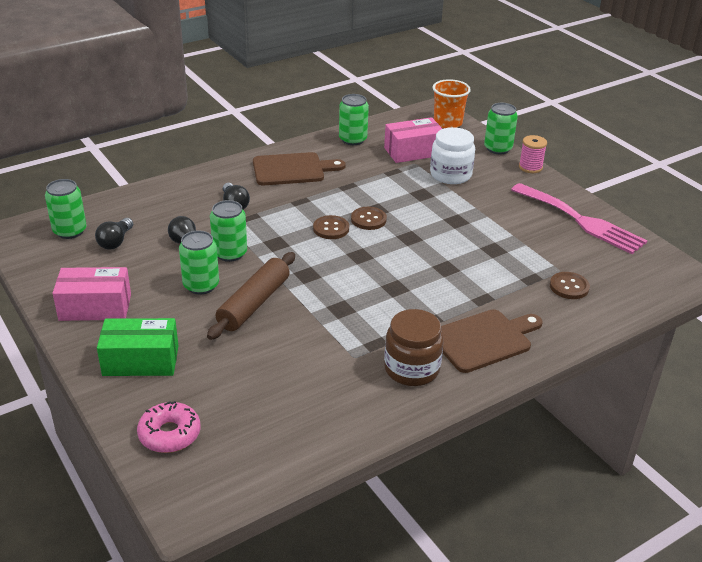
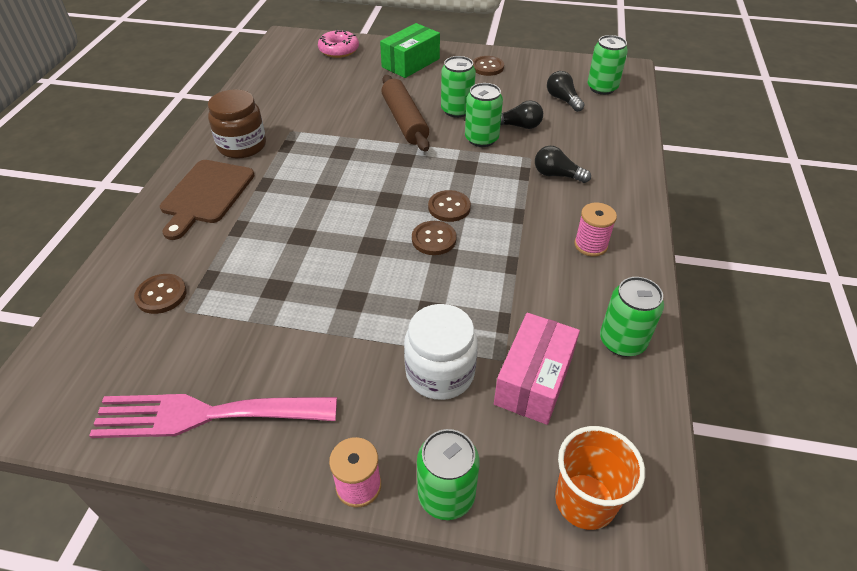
camera: 135 degrees right, 10 degrees up
pink box [53,267,131,321] -> brown button [473,56,504,76]
brown cutting board [253,152,345,185] -> pink spool [574,203,617,257]

